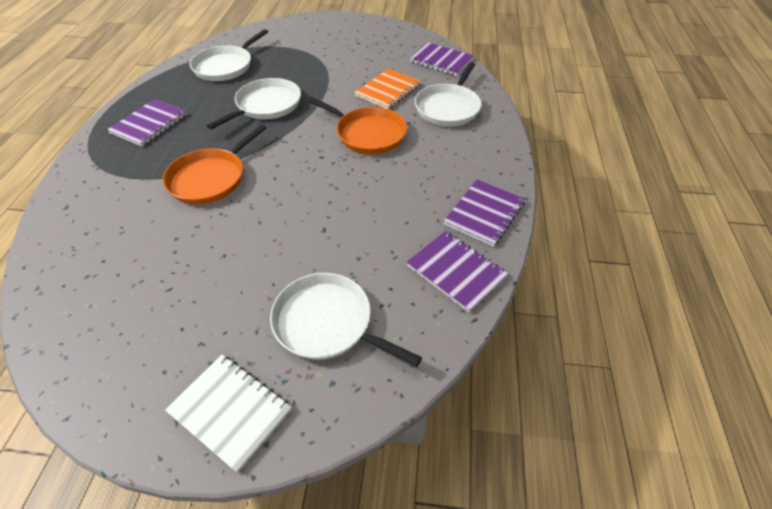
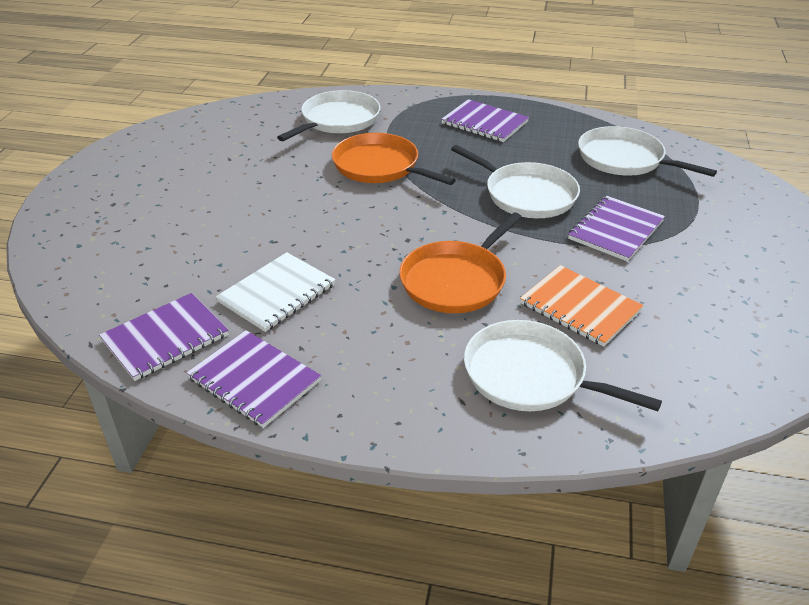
camera: 95 degrees right, 10 degrees down
white notebook [165,355,292,473] -> white notebook moved to [216,252,335,332]
white pan [270,273,422,367] -> white pan moved to [277,90,380,141]
purple notebook [410,42,474,76] -> purple notebook moved to [568,196,665,262]

